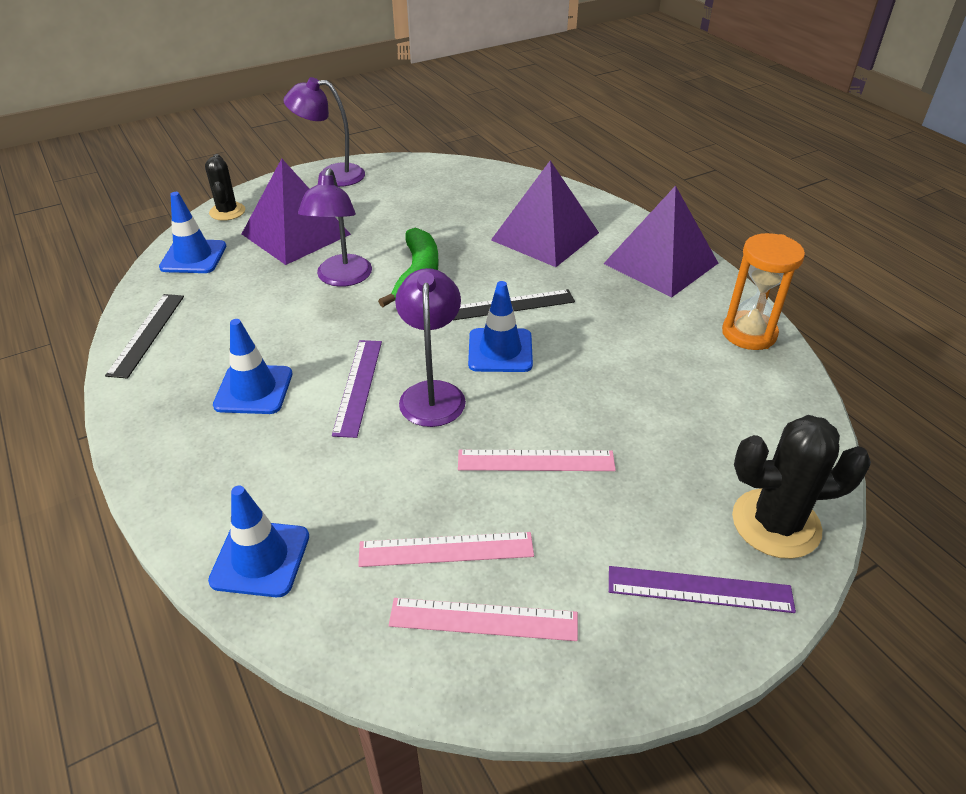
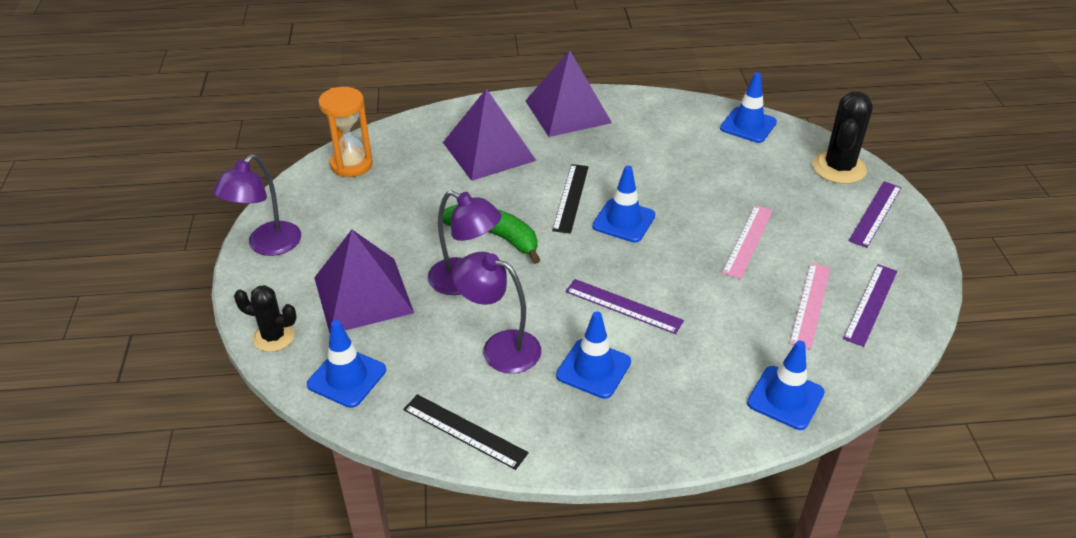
camera: 65 degrees left, 0 degrees up
pink ruler [389,598,578,641] -> purple ruler [843,264,897,347]
purple lamp [395,268,466,427] -> purple lamp moved to [452,252,541,373]
orange hourglass [722,233,805,350] -> orange hourglass moved to [319,87,373,177]
none -> blue traffic cone [720,73,777,143]

